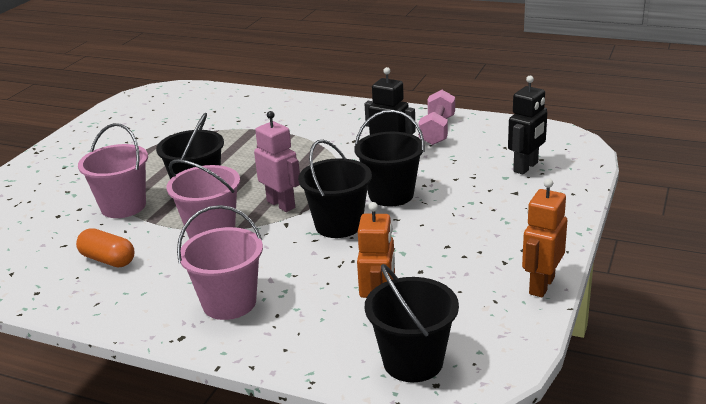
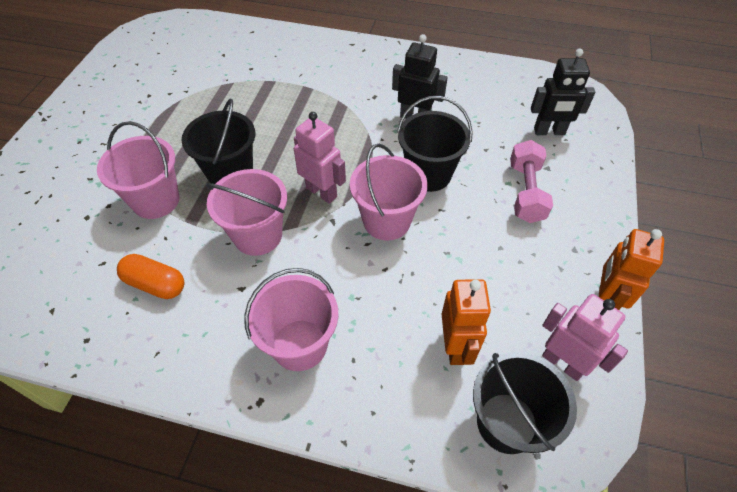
camera: 10 degrees left, 25 degrees up
black bucket [298,140,372,238] -> pink bucket [350,144,428,240]
pink dumbbell [419,90,455,145] -> pink dumbbell moved to [510,140,553,223]
black robot [508,75,547,175] -> black robot turned 60 degrees clockwise [531,49,595,135]
none -> pink robot [542,294,628,381]

